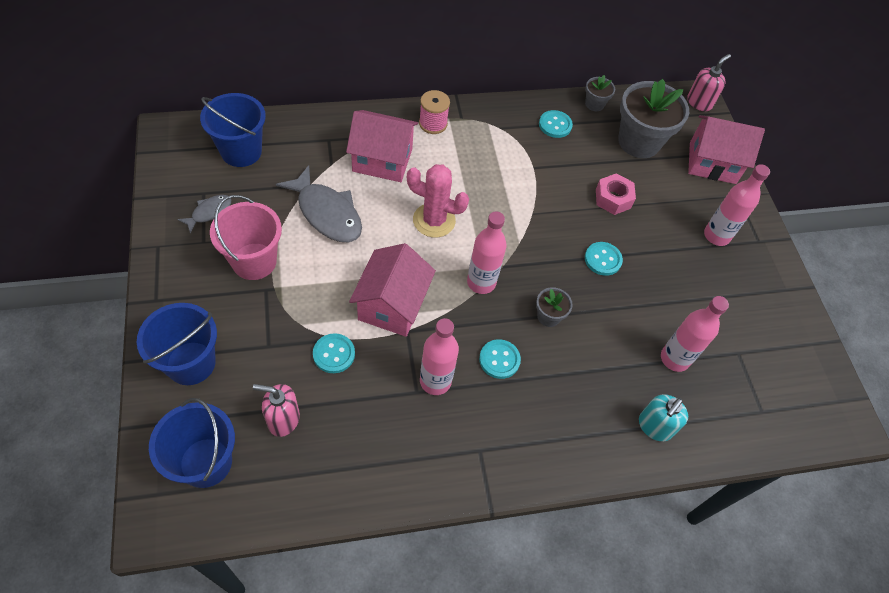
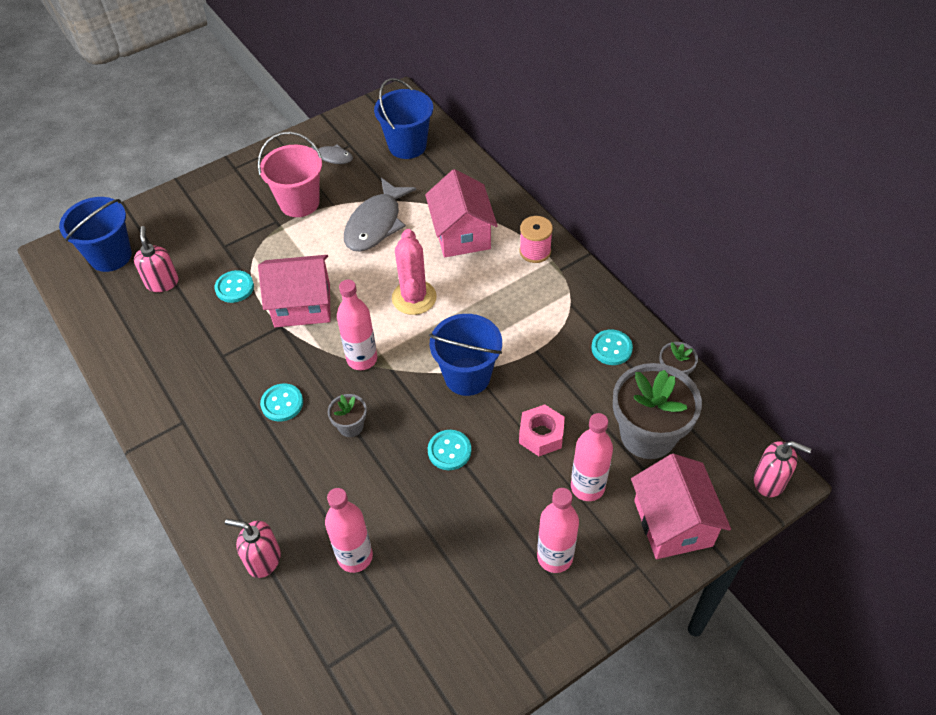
camera: 75 degrees right, 5 degrees down
blue bucket [137,303,217,385] -> blue bucket moved to [429,314,502,396]
pink bottle [420,318,459,395] -> pink bottle moved to [571,413,613,501]
turquoise soap dispenser [639,394,688,441] -> pink soap dispenser [225,519,281,578]

